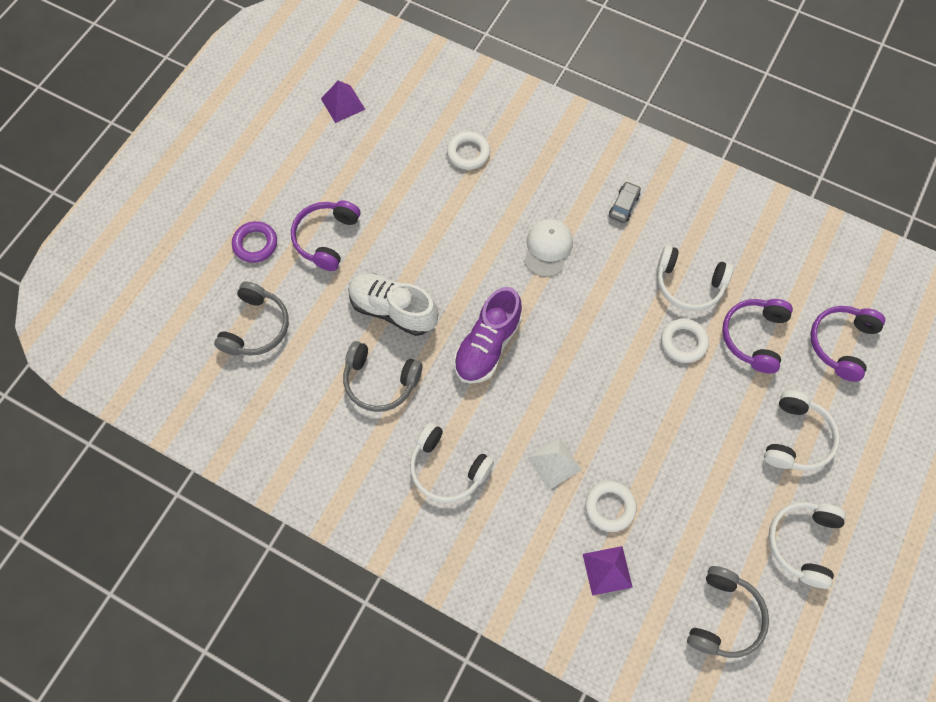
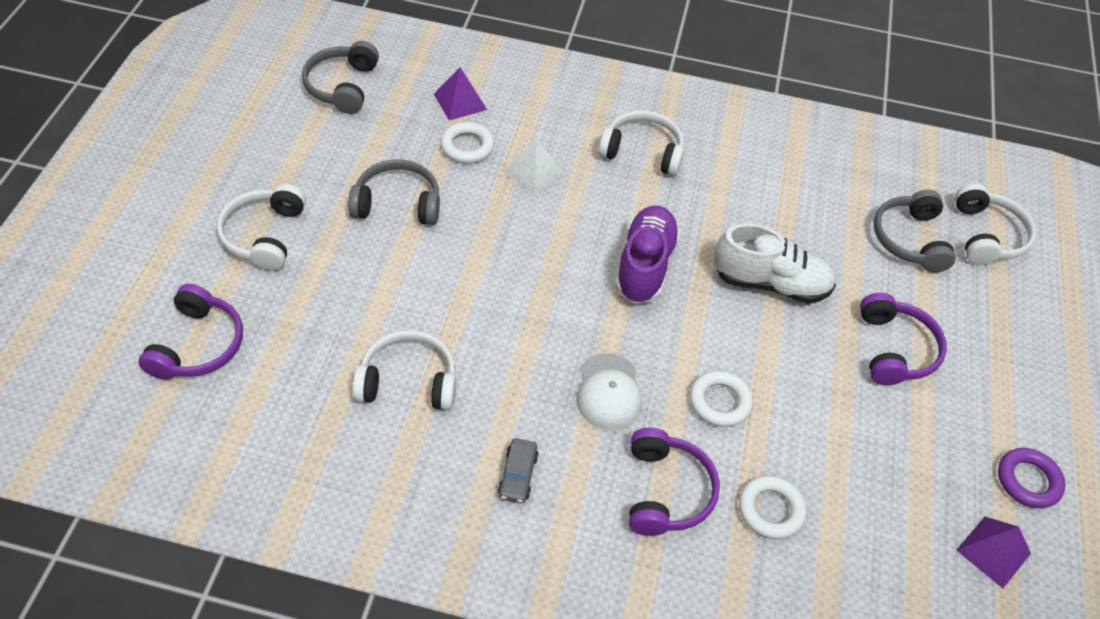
camera: 160 degrees right, 15 degrees down
purple ring [232,221,277,263] -> purple ring moved to [998,448,1065,508]
grey headphones [343,341,422,412] -> grey headphones moved to [348,160,440,225]
white ring [661,318,709,363] -> white ring moved to [690,370,753,427]
purple headphones [722,299,793,373] -> purple headphones moved to [629,428,720,536]
white headphones [768,502,846,589] -> white headphones moved to [955,183,1036,265]

